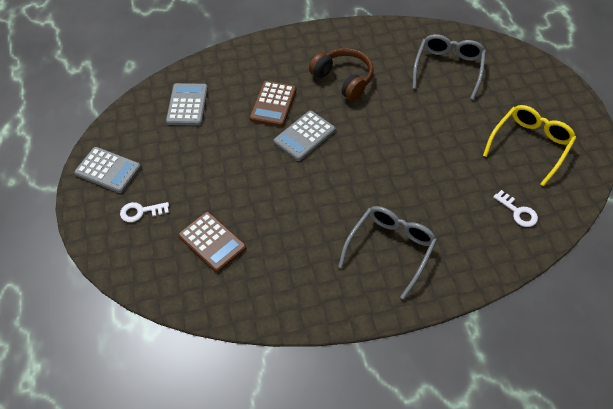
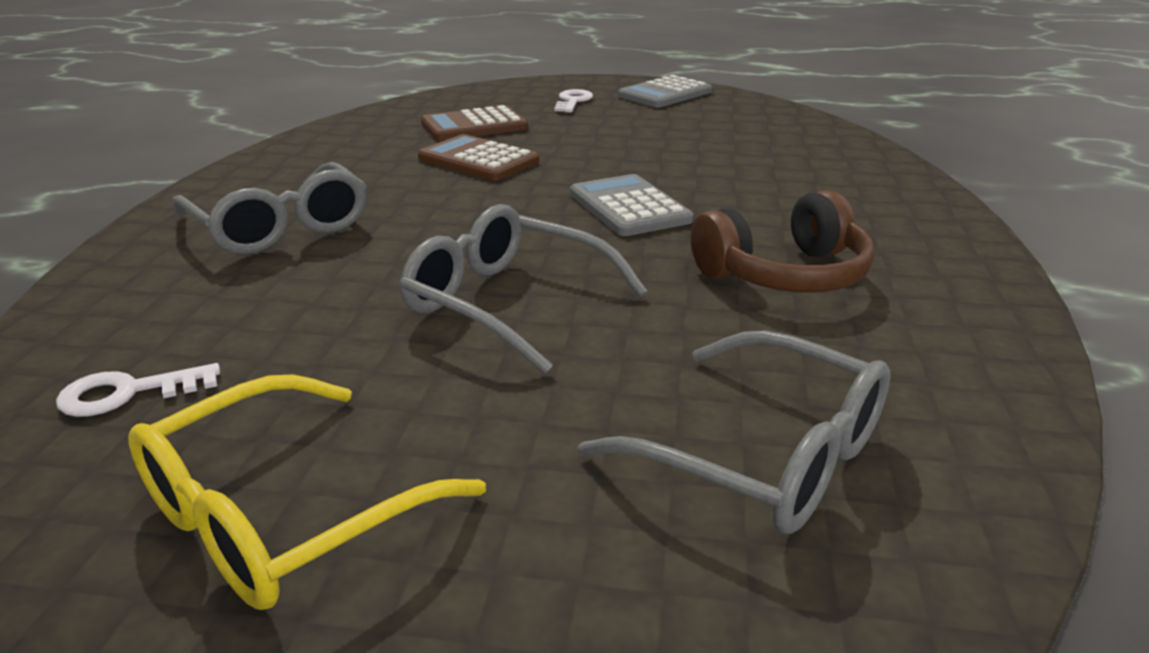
camera: 110 degrees right, 25 degrees down
grey calculator [166,83,208,126] -> none
brown calculator [249,81,297,127] -> brown calculator moved to [418,134,539,181]
yellow glasses [483,105,576,187] -> yellow glasses turned 75 degrees clockwise [128,374,486,610]
none -> grey glasses [399,204,647,374]

